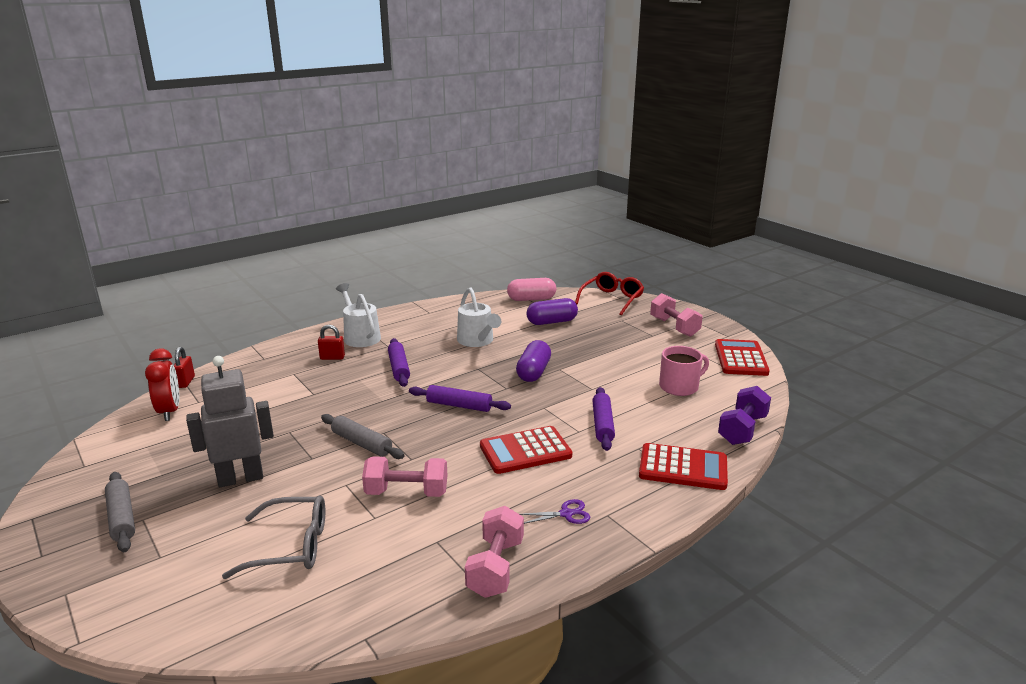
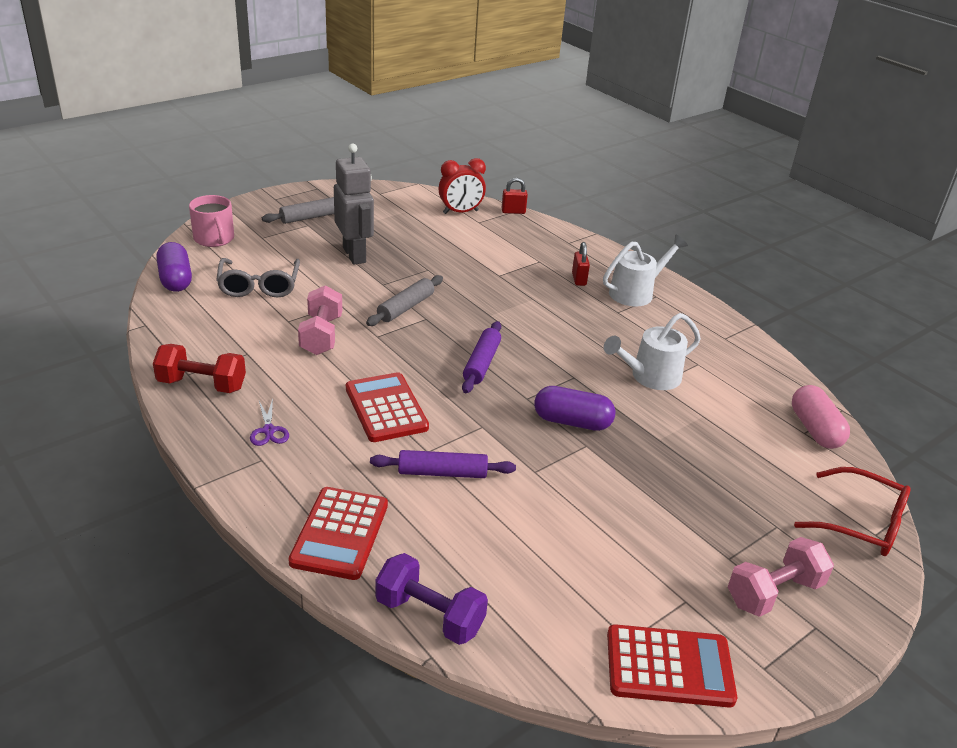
camera: 85 degrees right, 10 degrees up
purple rolling pin [388,338,410,387] -> none
pink dumbbell [465,506,524,598] -> red dumbbell [153,344,246,393]
purple capsule [526,298,578,325] -> purple capsule moved to [156,242,192,292]
pink mug [659,346,709,396] -> pink mug moved to [189,195,234,247]

